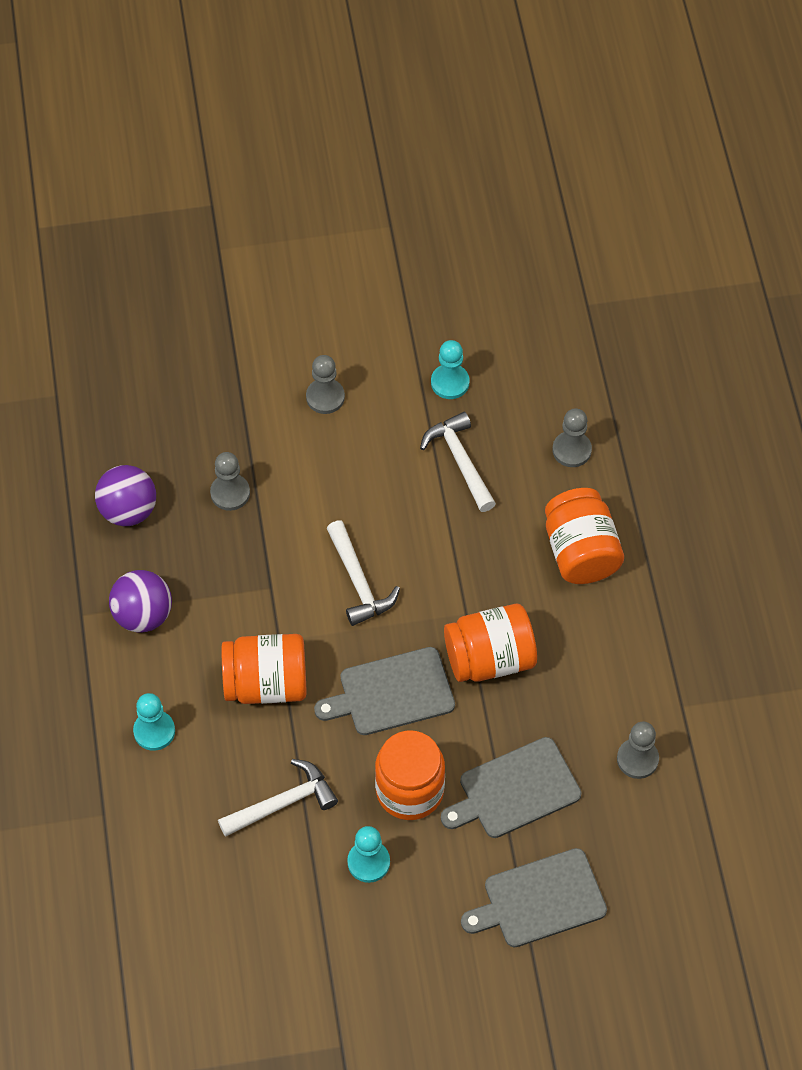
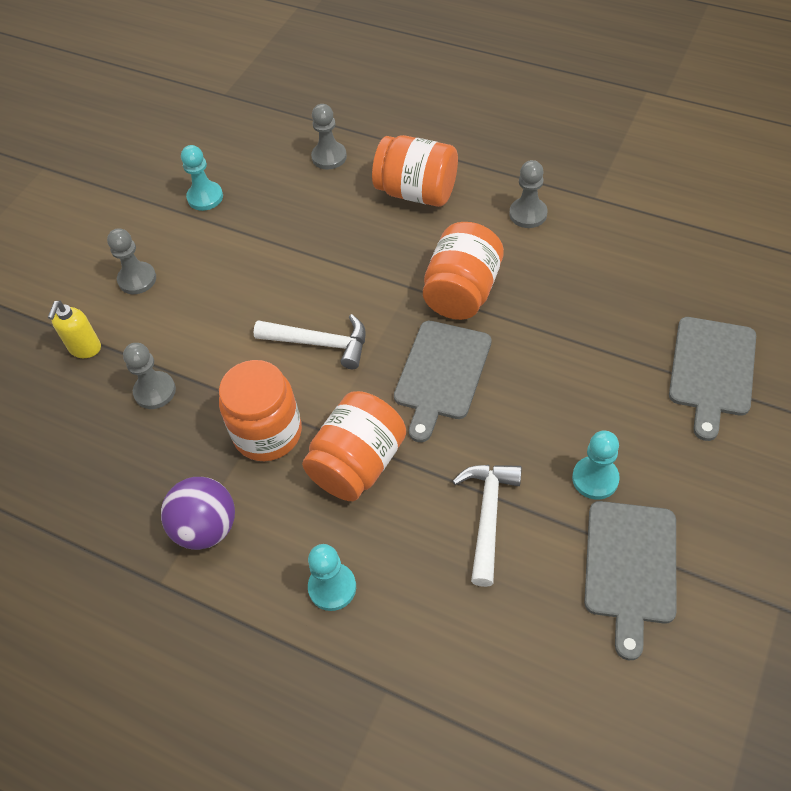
camera: 50 degrees left, 5 degrees down
purple ball [95,465,156,526] -> none
orange jar [375,731,445,820] -> orange jar moved to [219,360,302,461]
white hammer [420,412,496,512] -> none
grey cutting board [441,737,581,838] -> grey cutting board moved to [584,501,677,660]
grey pawn [617,722,659,779] -> grey pawn moved to [509,160,547,228]
none -> yellow soap dispenser [48,300,101,358]

